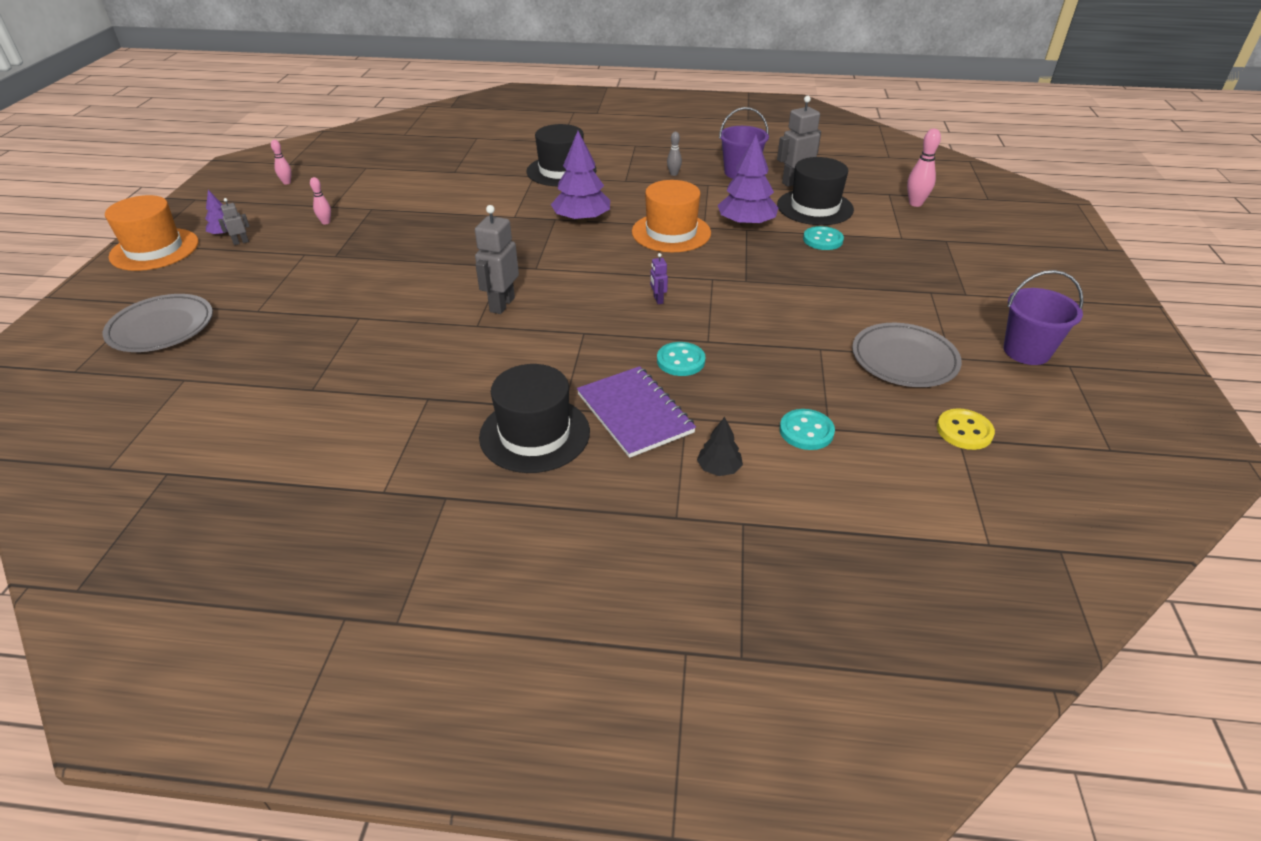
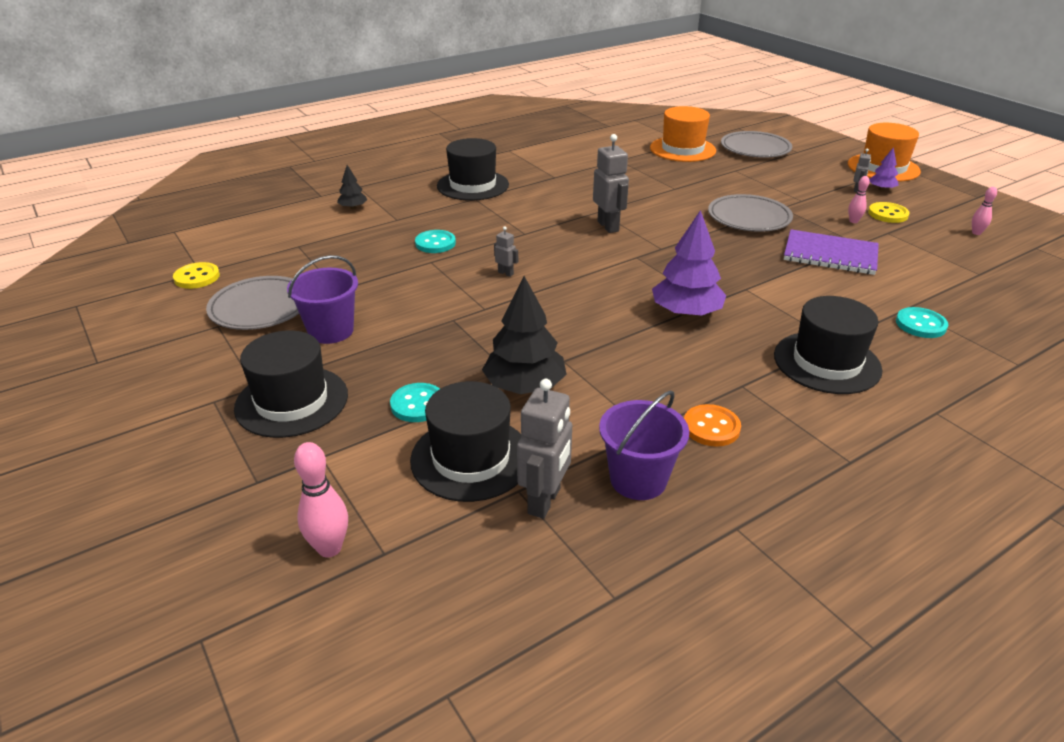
camera: 140 degrees right, 5 degrees down
purple notebook [577,366,696,458] -> purple notebook moved to [784,229,879,275]
orange hat [632,180,711,252] -> orange hat moved to [650,106,716,162]
purple robot [650,253,668,304] -> grey robot [494,226,518,277]
grey bowling pin [667,132,682,176] -> orange button [684,404,741,447]
purple tree [718,135,778,227] -> black tree [482,276,567,394]
turquoise button [780,409,835,450] -> turquoise button moved to [896,307,948,338]
purple bucket [1003,270,1084,365] -> purple bucket moved to [287,255,358,344]
none -> black hat [234,331,348,438]
none -> grey plate [708,194,793,232]
none -> yellow button [868,202,910,223]

